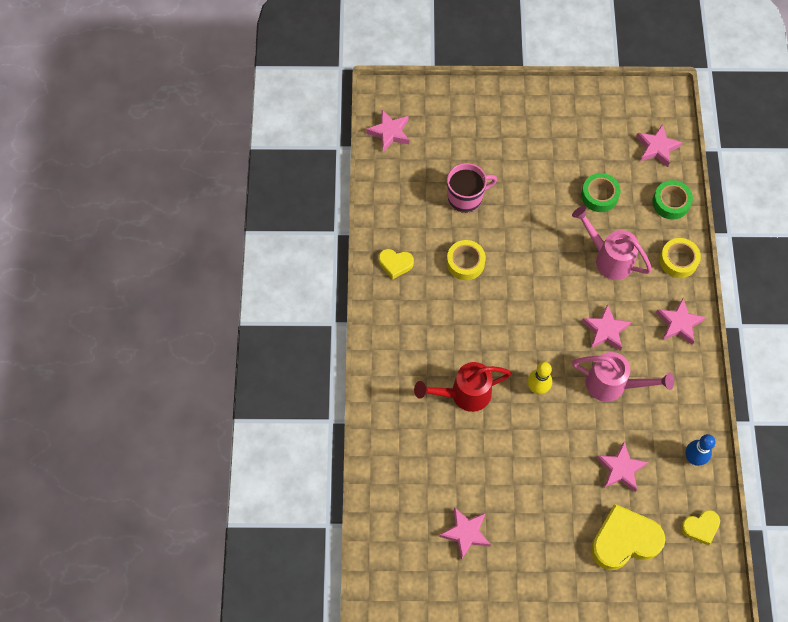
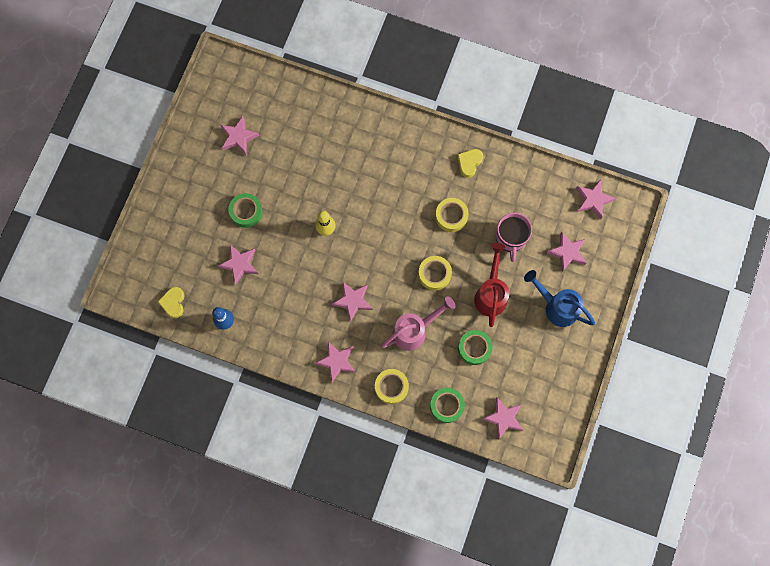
camera: 110 degrees right, 10 degrees up
red watering can [414,362,512,412] -> red watering can moved to [474,243,509,327]
pink watering can [572,352,674,402] -> none
yellow heart [591,504,666,570] -> none
none -> green tape [229,193,263,228]
none -> yellow tape [418,256,452,291]
none -> blue watering can [524,270,595,327]
none -> pink star [547,232,587,272]

